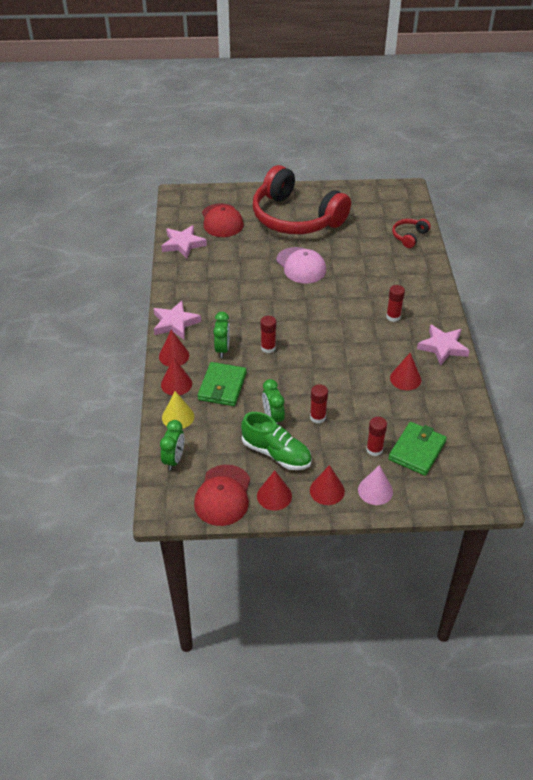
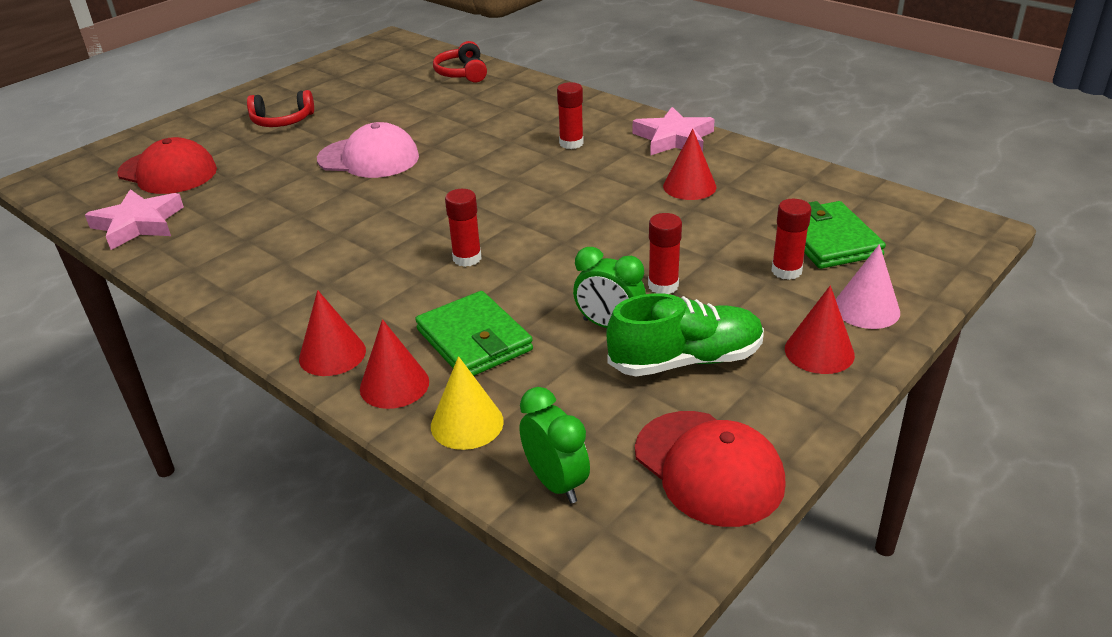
camera: 45 degrees left, 10 degrees down
pink star [153,301,201,339] -> none
green clock [213,312,230,358] -> none
red headphones [253,165,351,234] -> red headphones [247,90,314,127], size x0.40
red cone [257,470,292,511] -> none

